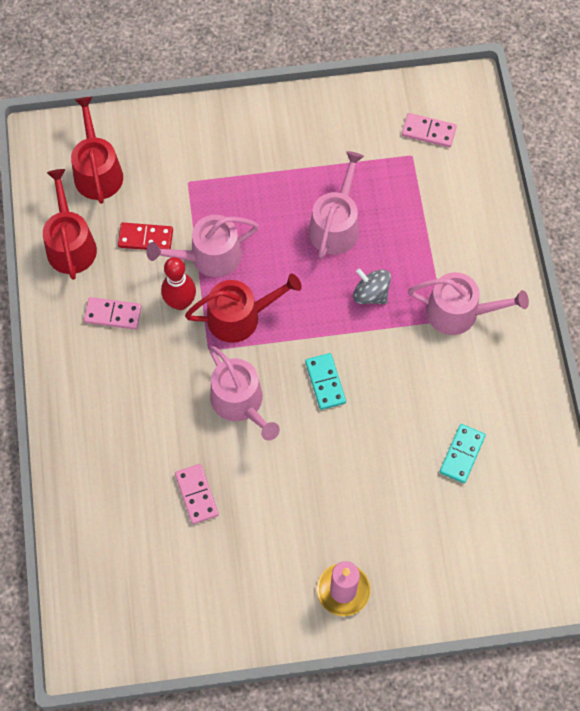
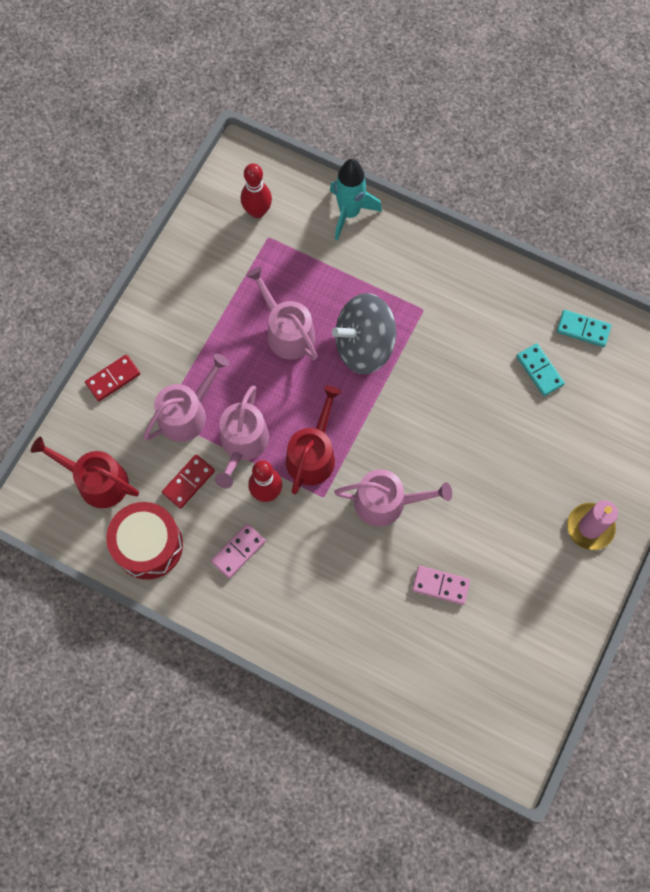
camera: 55 degrees left, 5 degrees up
red watering can [43,169,97,280] -> red drum [106,502,183,580]
turquoise domino [305,353,346,410] -> turquoise domino moved to [557,310,611,347]
grey spinning top [353,269,391,304] -> grey spinning top [332,293,396,374], size x1.88
pink domino [402,113,457,148] -> red bowling pin [241,163,272,218]
pink watering can [408,272,529,335] -> pink watering can moved to [143,354,230,442]
none -> red domino [85,354,140,401]
none -> turquoise rocket [330,159,382,240]

